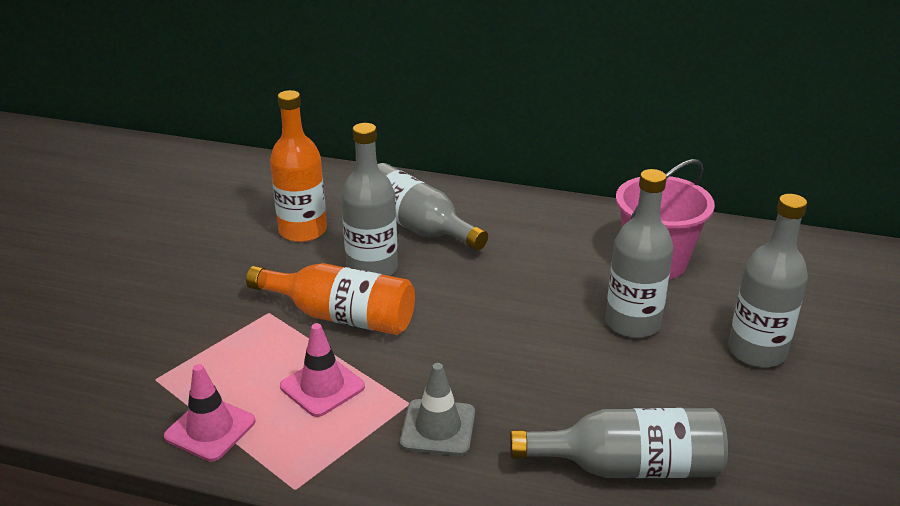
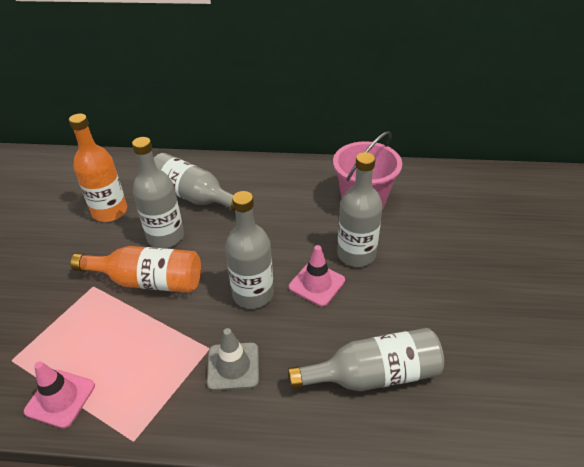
camera: 10 degrees left, 10 degrees up
pink traffic cone [280,323,365,417] -> pink traffic cone moved to [289,245,345,307]
grey bottle [728,194,808,368] -> grey bottle moved to [225,191,274,309]

